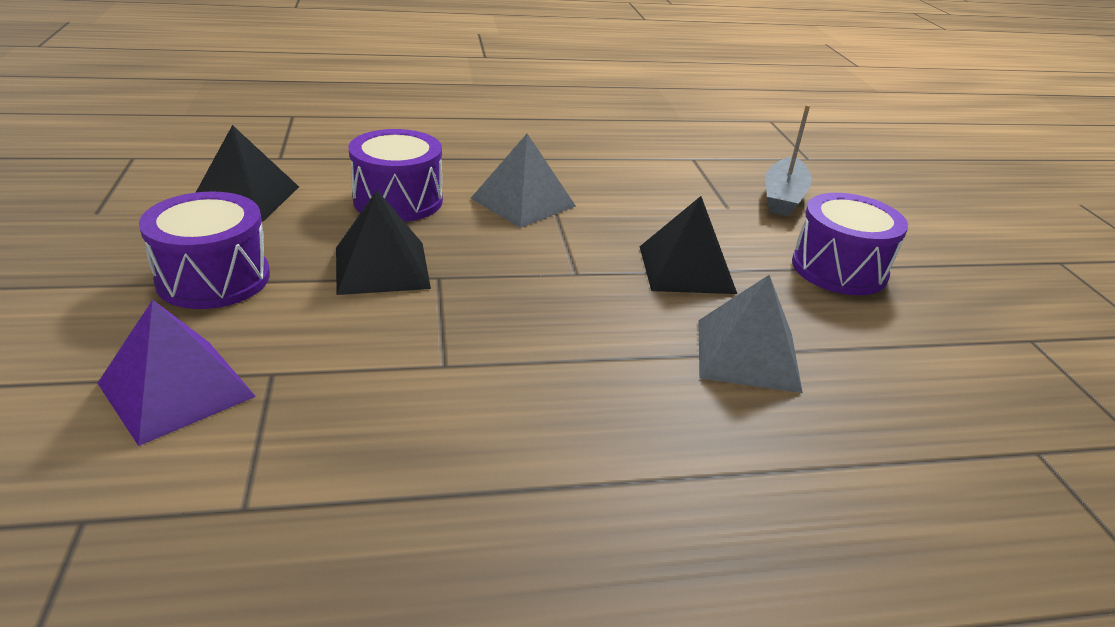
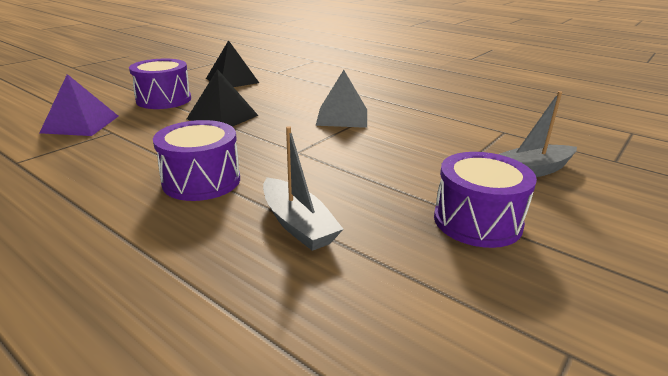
camera: 50 degrees right, 5 degrees down
purple drum [349,129,443,222] -> purple drum moved to [153,120,240,201]
black pyramid [640,196,737,294] -> none
grey pyramid [698,275,803,393] -> grey boat [263,126,343,251]

